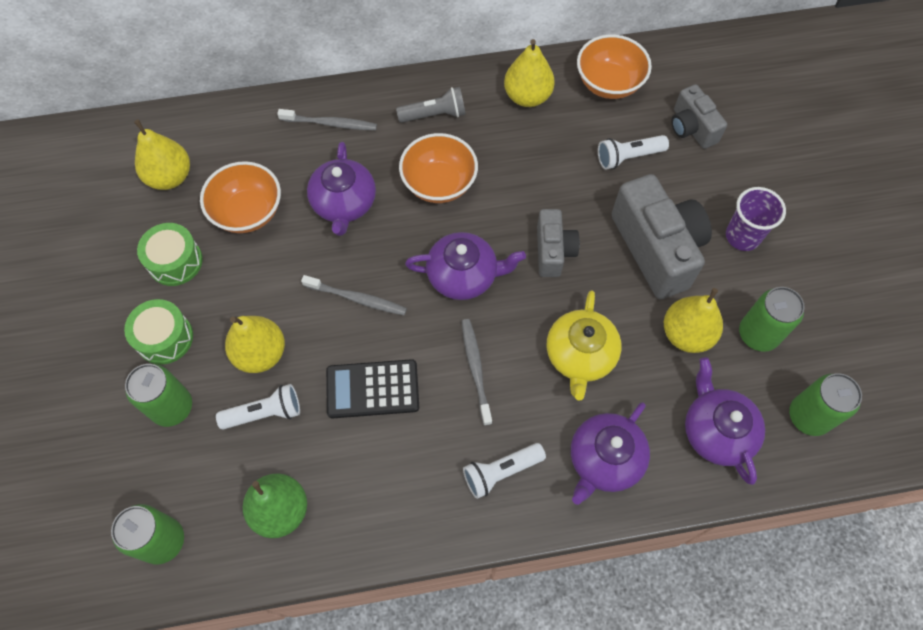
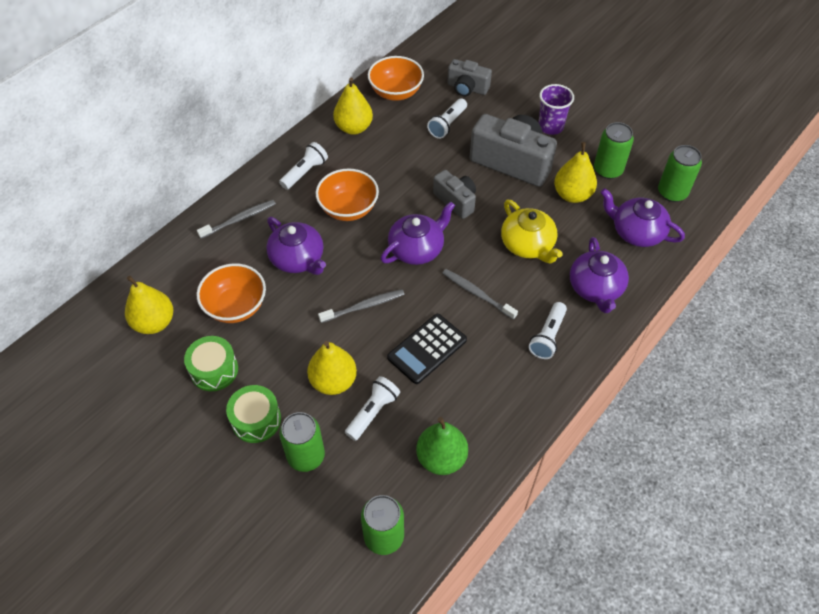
camera: 40 degrees left, 10 degrees down
grey flashlight [396,87,466,123] -> white flashlight [279,142,328,190]

